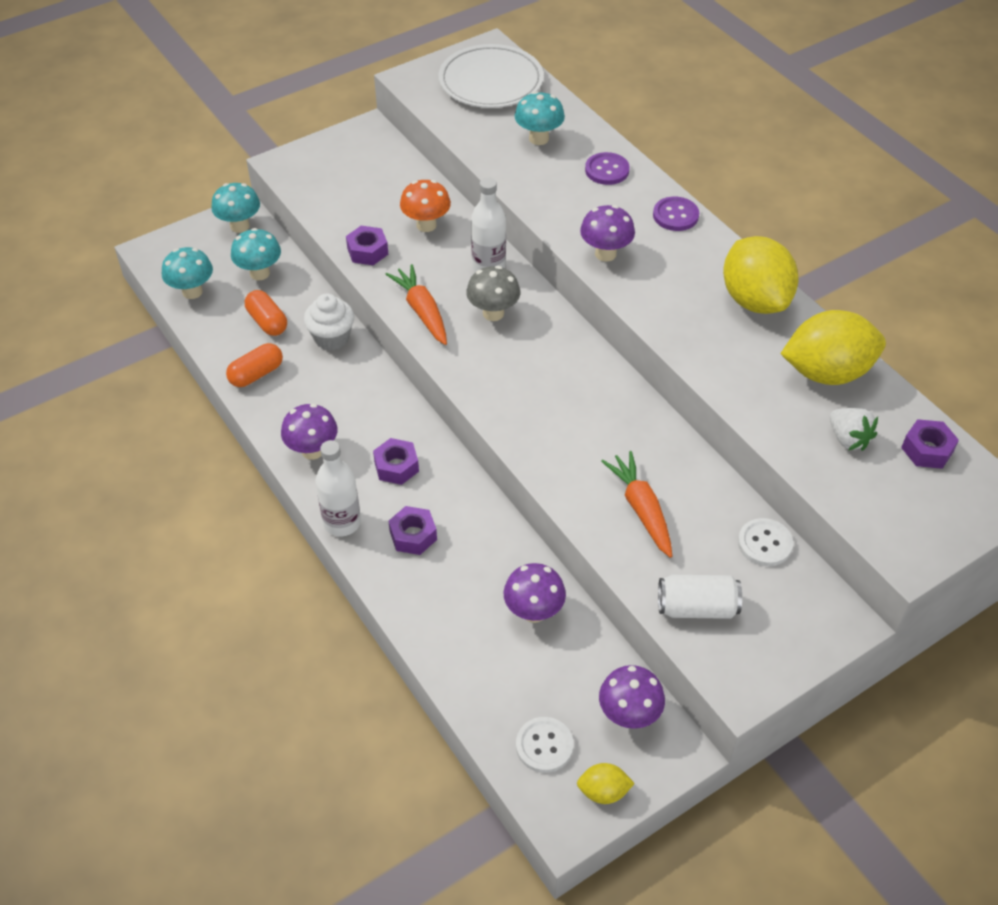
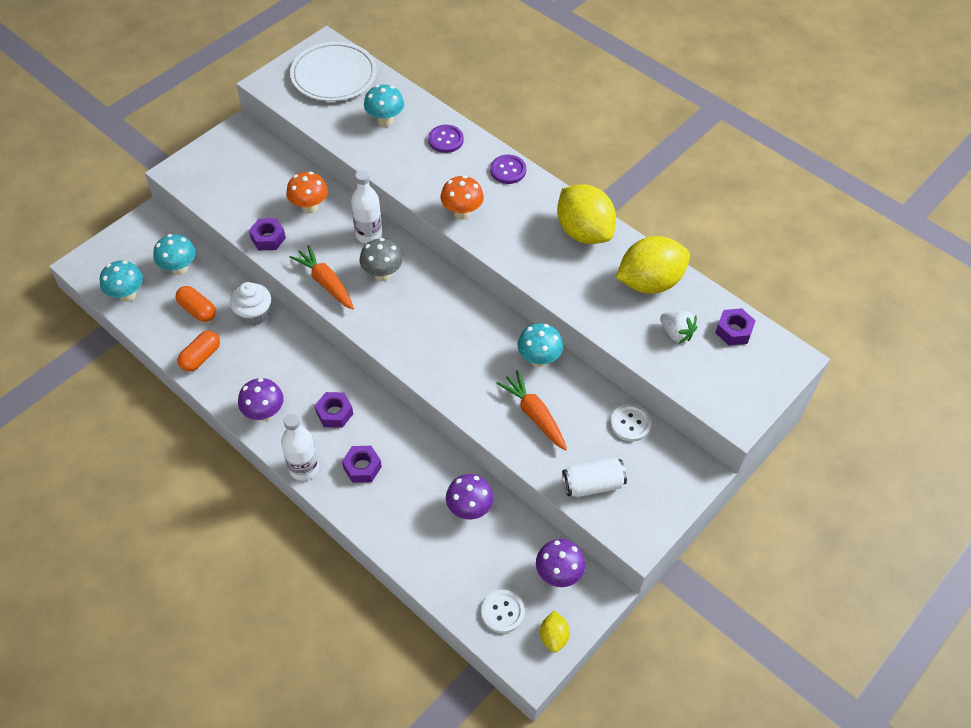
camera: 15 degrees left, 5 degrees up
turquoise mushroom [211,183,260,233] -> turquoise mushroom moved to [517,323,563,367]
yellow lemon [577,763,635,804] -> yellow lemon turned 75 degrees counterclockwise [540,611,570,653]
purple mushroom [580,205,635,262] -> orange mushroom [440,175,484,220]

